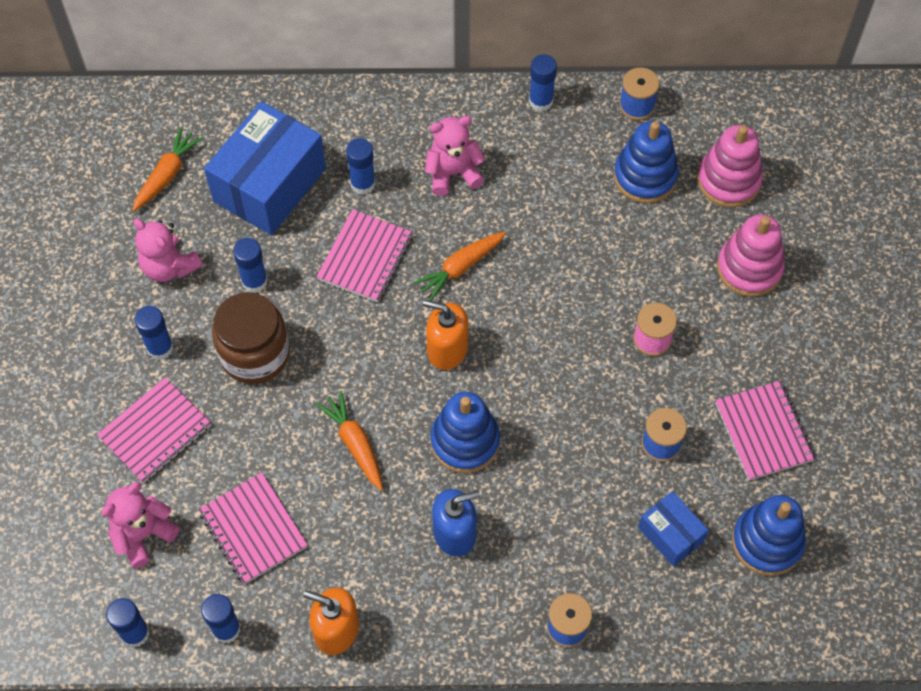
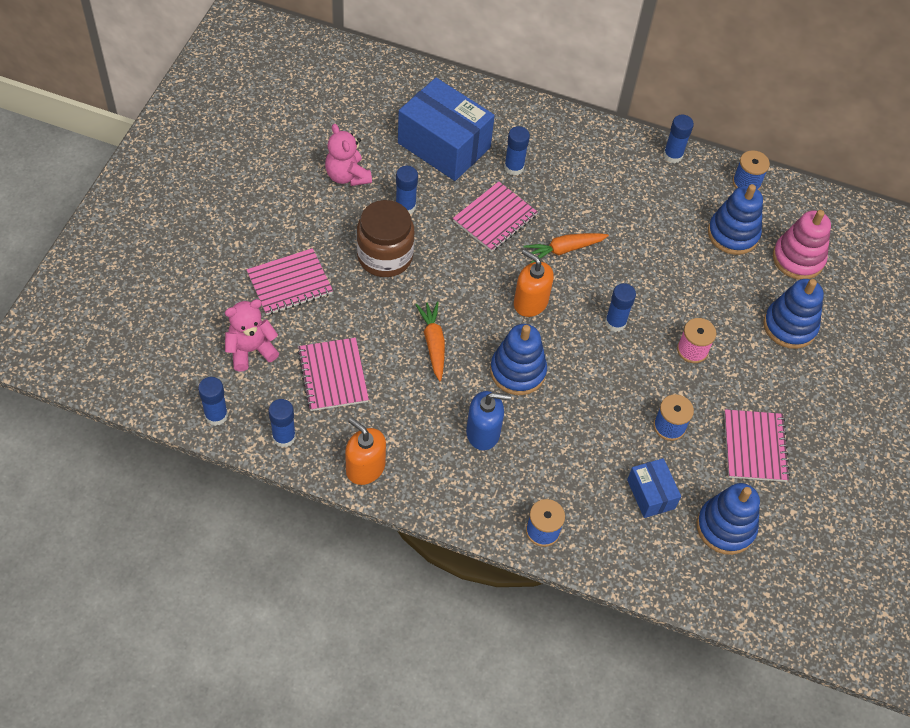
camera: 15 degrees right, 5 degrees down
orange carrot [132,127,203,211] -> none
blue glue stick [134,306,173,360] -> blue glue stick moved to [605,283,636,332]
blue box [204,101,326,235] -> blue box turned 75 degrees clockwise [398,78,495,181]
pink teddy bear [425,116,485,196] -> none
pink stacking toy [717,214,785,297] -> blue stacking toy [763,279,824,349]

